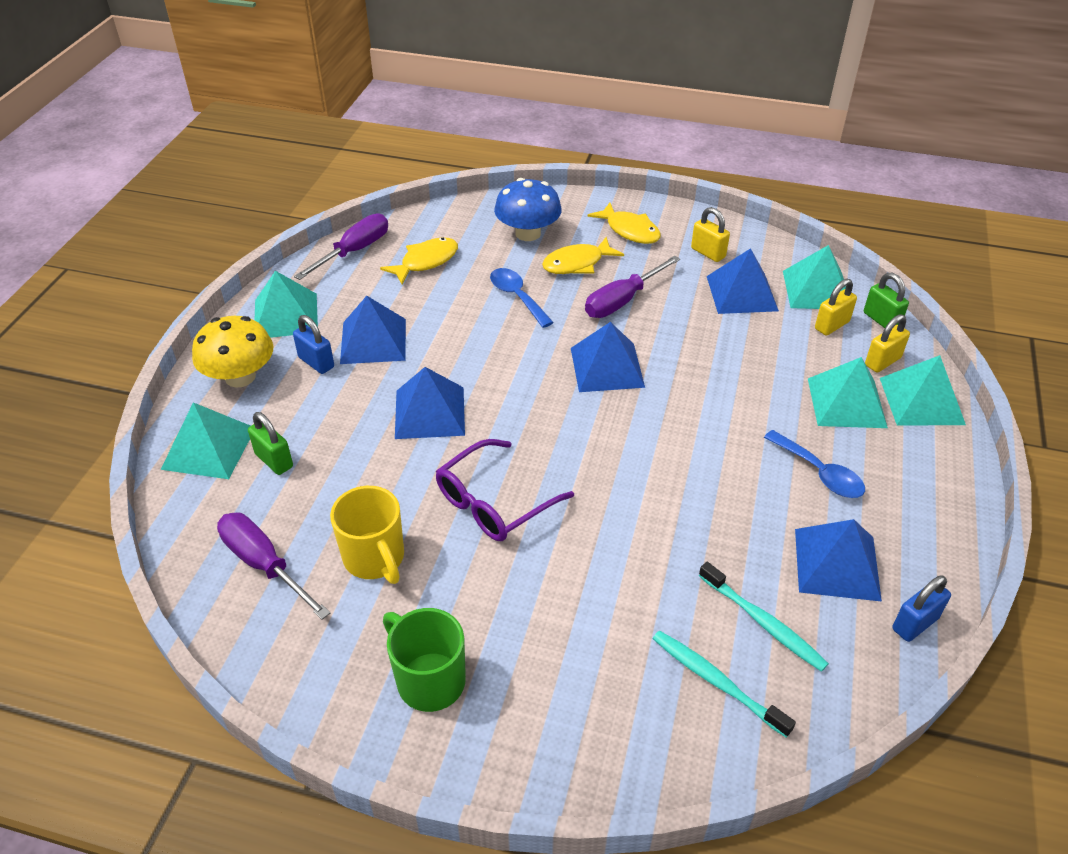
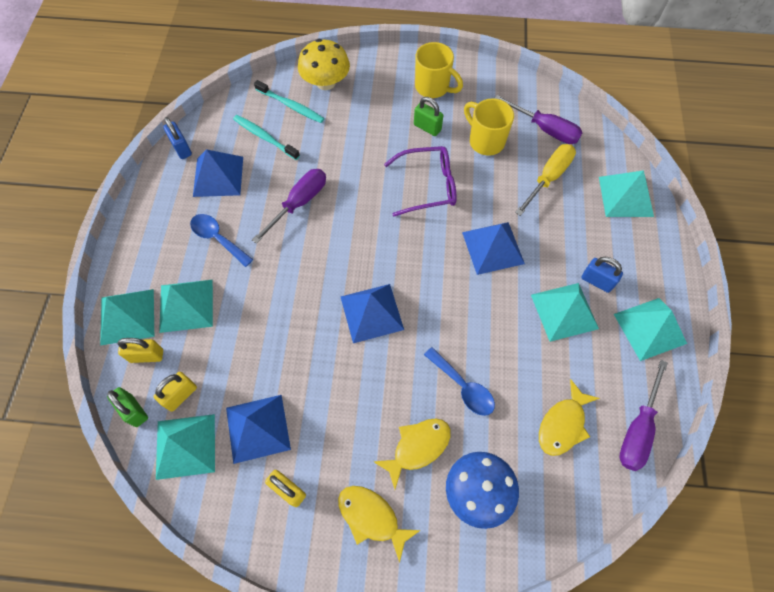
camera: 170 degrees right, 20 degrees up
yellow mushroom [192,316,273,388] -> yellow mushroom moved to [298,39,350,90]
green padlock [248,412,293,475] -> green padlock moved to [414,97,443,136]
blue pyramid [340,296,406,364] -> turquoise pyramid [531,283,599,342]
green mug [383,608,466,712] -> yellow mug [415,42,463,98]
purple glasses [436,439,574,541] -> purple glasses turned 45 degrees clockwise [384,146,456,217]
purple screwdriver [585,255,680,318] -> purple screwdriver moved to [252,169,326,244]
yellow padlock [865,314,910,373] -> yellow padlock turned 45 degrees clockwise [117,338,163,363]
blue padlock [892,575,951,642] -> blue padlock turned 75 degrees counterclockwise [163,117,192,159]
none -> yellow screwdriver [515,144,576,216]

